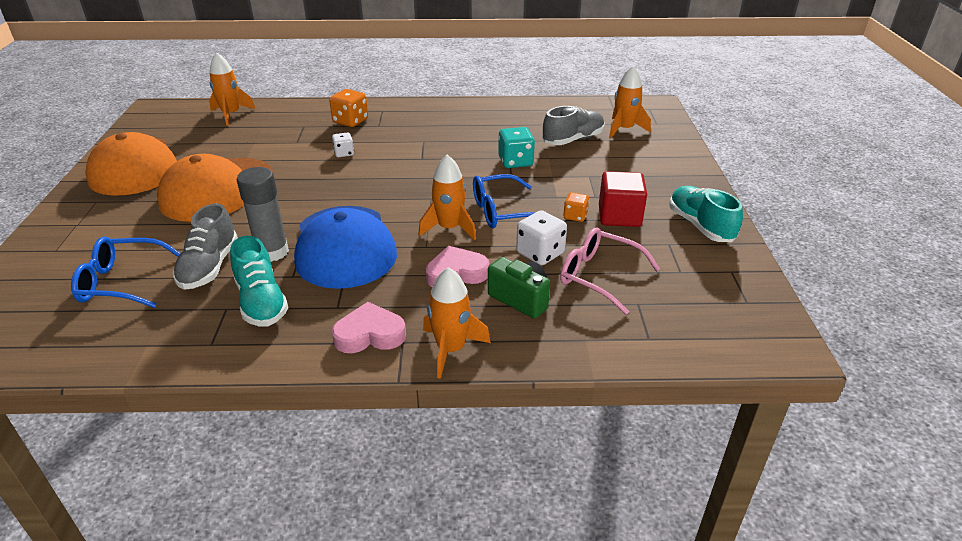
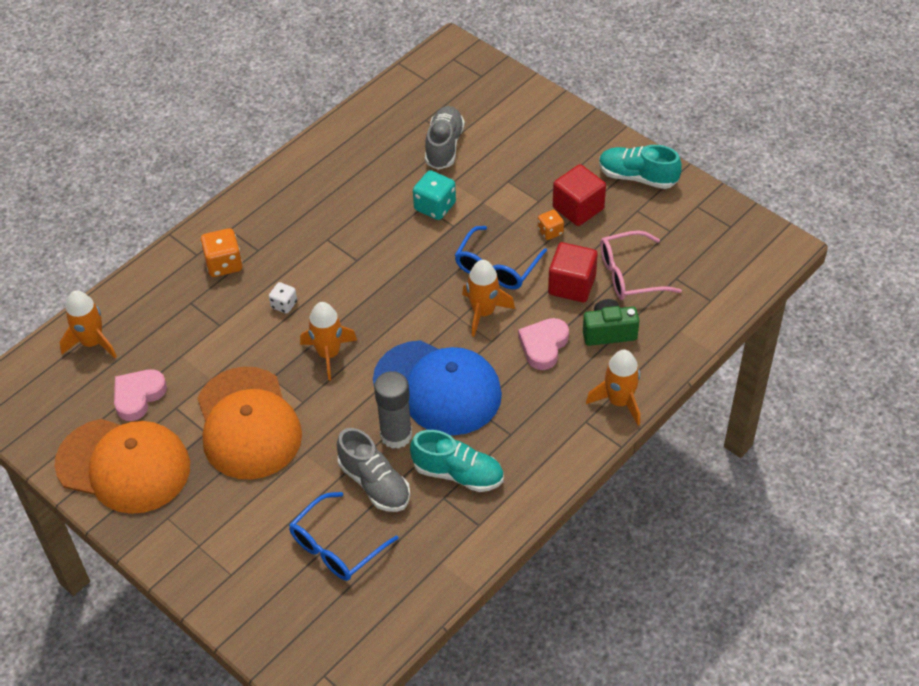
camera: 45 degrees left, 15 degrees up
pink heart [332,302,406,353] -> pink heart moved to [114,369,167,421]
white dice [516,210,567,265] -> red cube [548,242,598,302]
orange rocket [609,66,651,139] -> orange rocket moved to [300,302,357,381]

